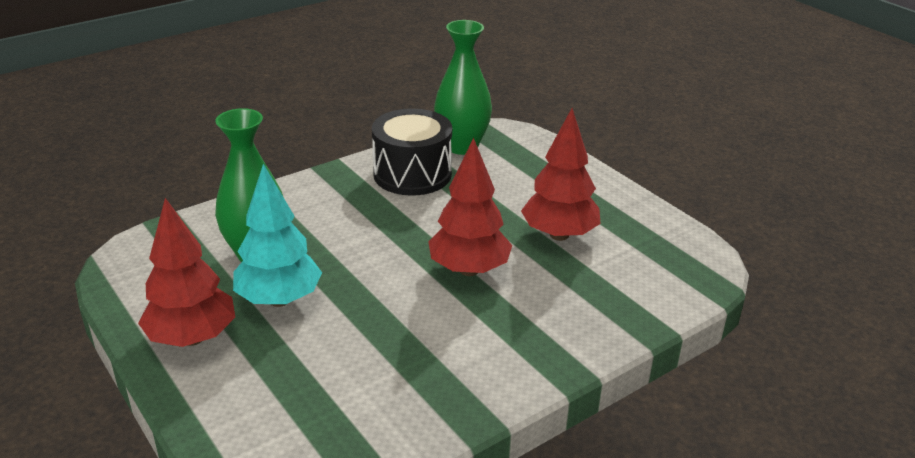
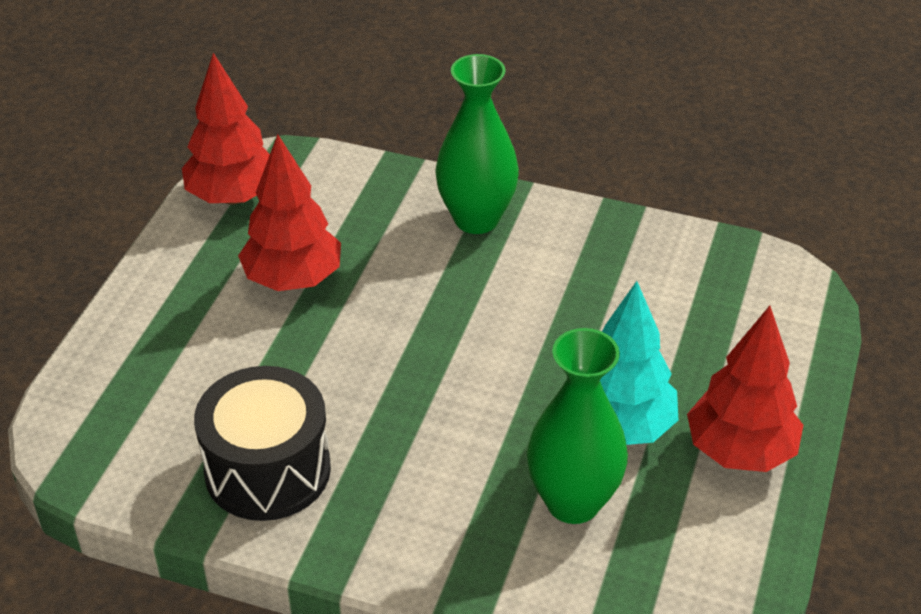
camera: 125 degrees left, 10 degrees up
red tree [428,138,512,276] -> red tree moved to [182,53,270,205]
green vase [434,20,492,155] -> green vase moved to [435,54,519,234]

